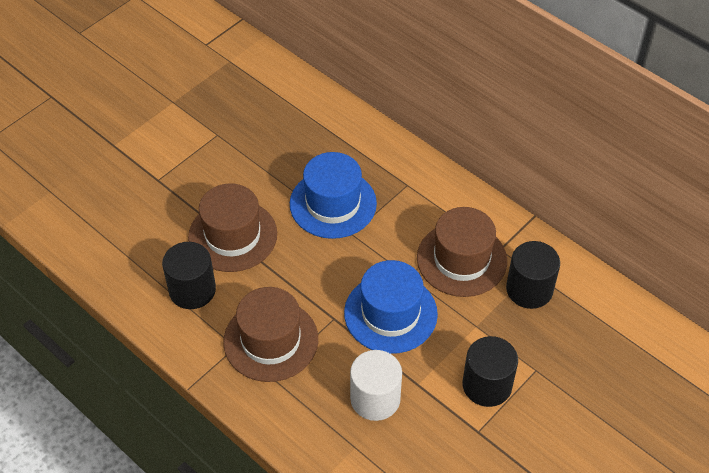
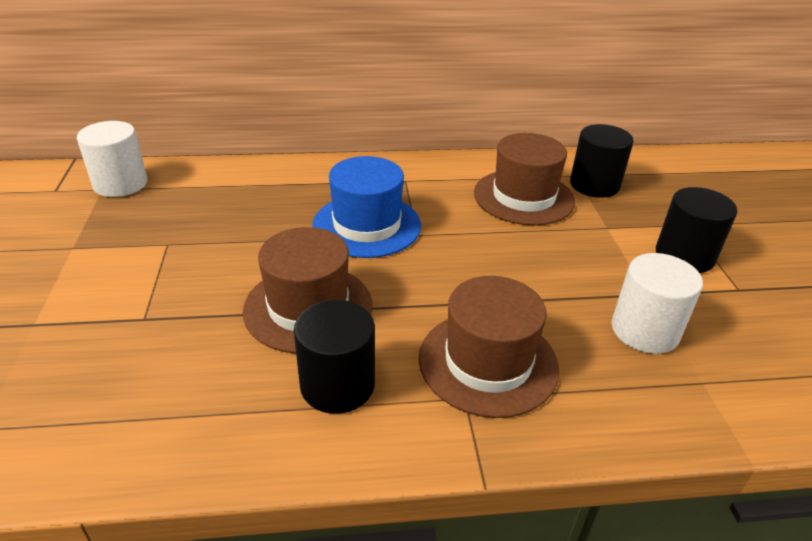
camera: 50 degrees left, 15 degrees down
blue hat [344,260,438,354] -> none
none -> white cylinder [77,121,147,197]

